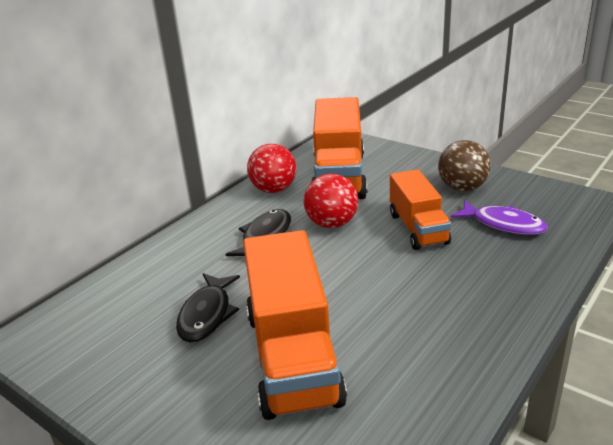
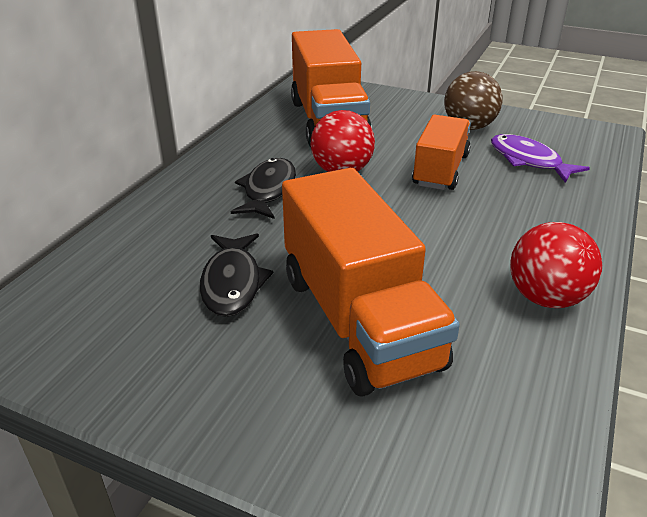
camera: 15 degrees left, 5 degrees up
red ball [247,144,296,193] -> red ball moved to [510,222,602,308]
orange truck [390,169,451,250] -> orange truck turned 135 degrees counterclockwise [412,114,471,190]
purple fish [451,200,548,235] -> purple fish turned 150 degrees counterclockwise [491,134,590,183]

